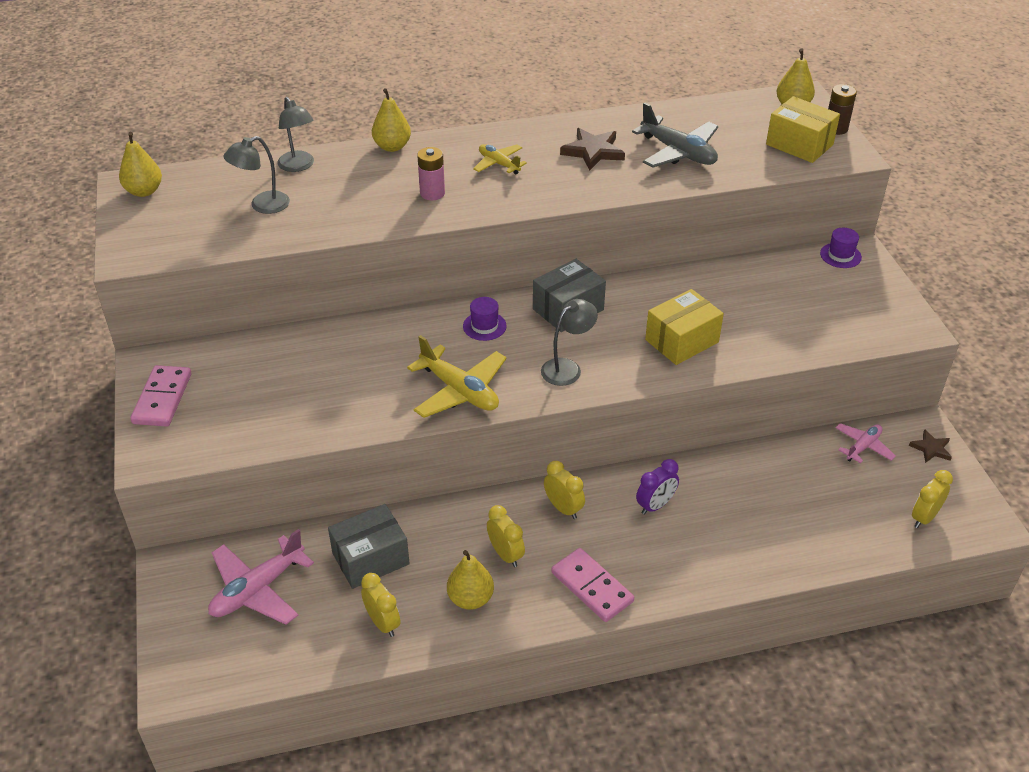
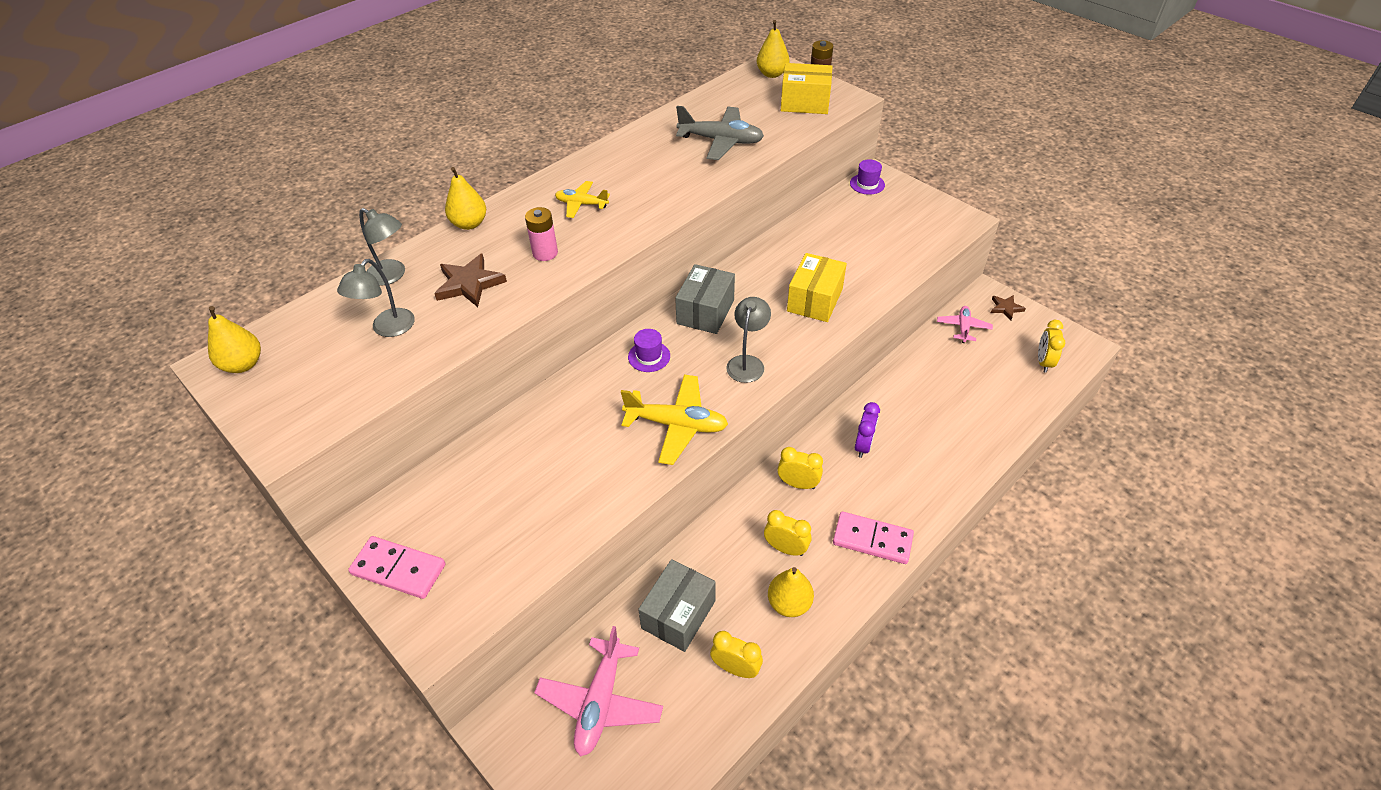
camera: 30 degrees left, 5 degrees up
pink domino [130,365,191,426] -> pink domino turned 45 degrees counterclockwise [348,536,445,599]
brown star [560,128,625,171] -> brown star moved to [434,254,507,307]

